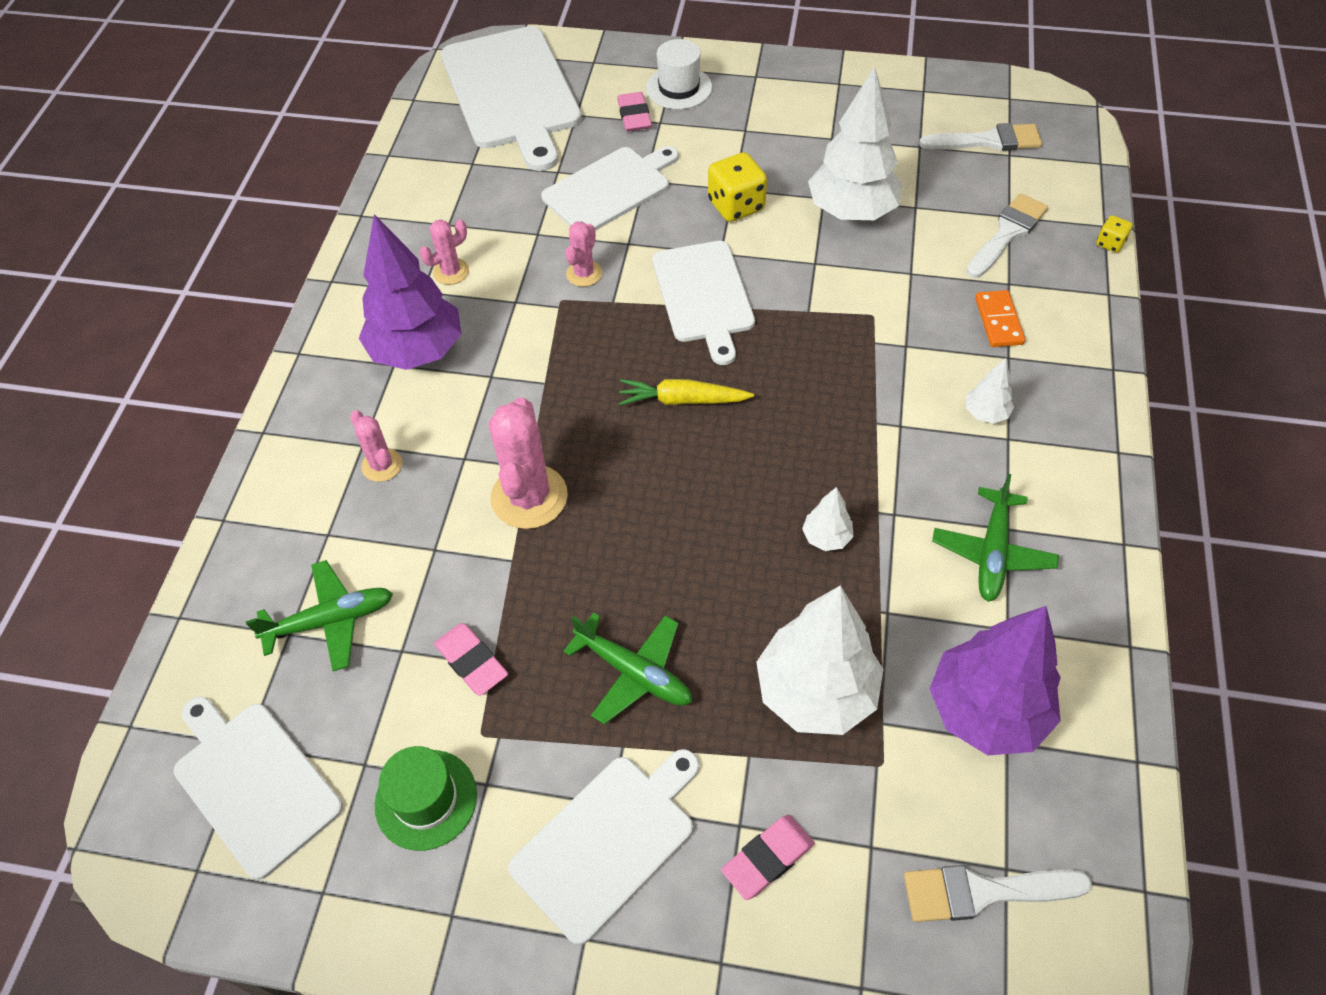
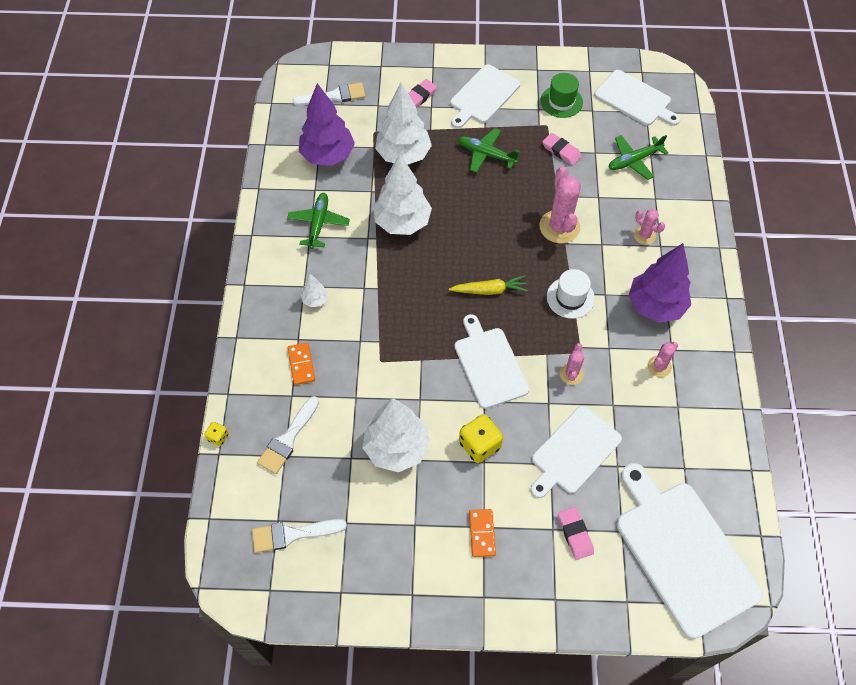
camera: 170 degrees right, 5 degrees up
white hat [646,39,712,109] -> white hat moved to [547,269,595,319]
white tree [802,487,854,551] -> white tree [373,154,432,235], size x2.23
none -> orange domino [469,509,496,557]

